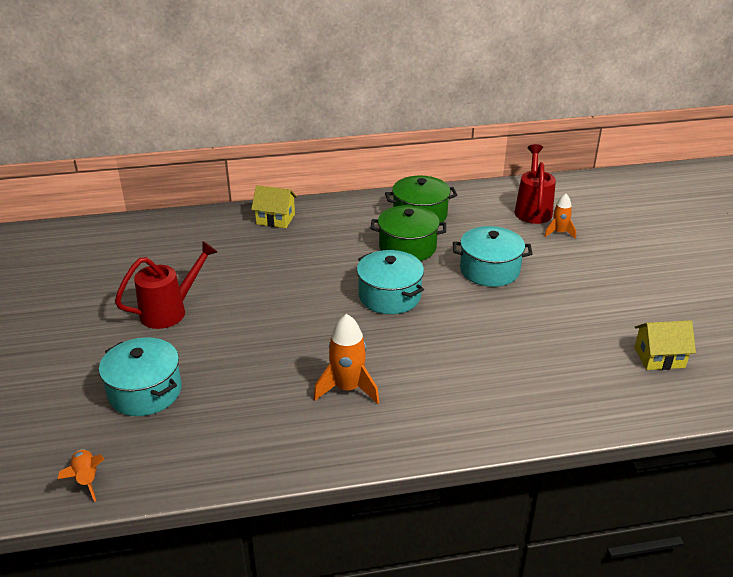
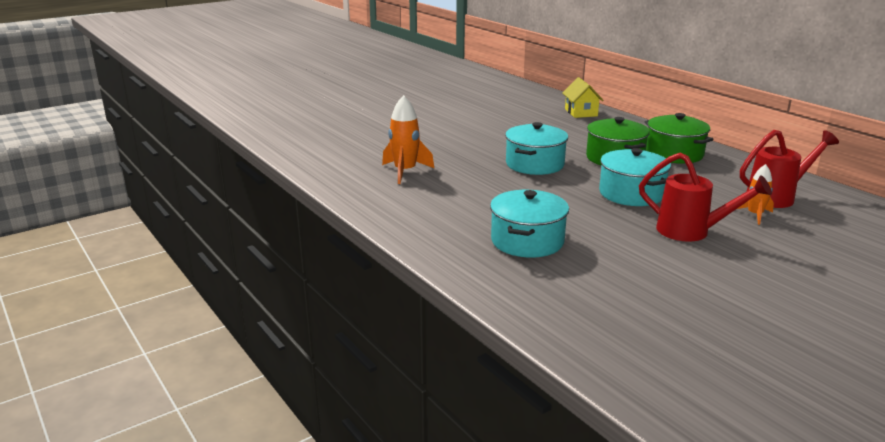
camera: 65 degrees right, 10 degrees down
orange rocket [58,449,105,502] -> none
turquoise pot [99,337,182,416] -> turquoise pot moved to [490,190,569,258]
red watering can [115,241,217,329] -> red watering can moved to [639,152,772,242]
yellow house [634,320,696,370] -> none

